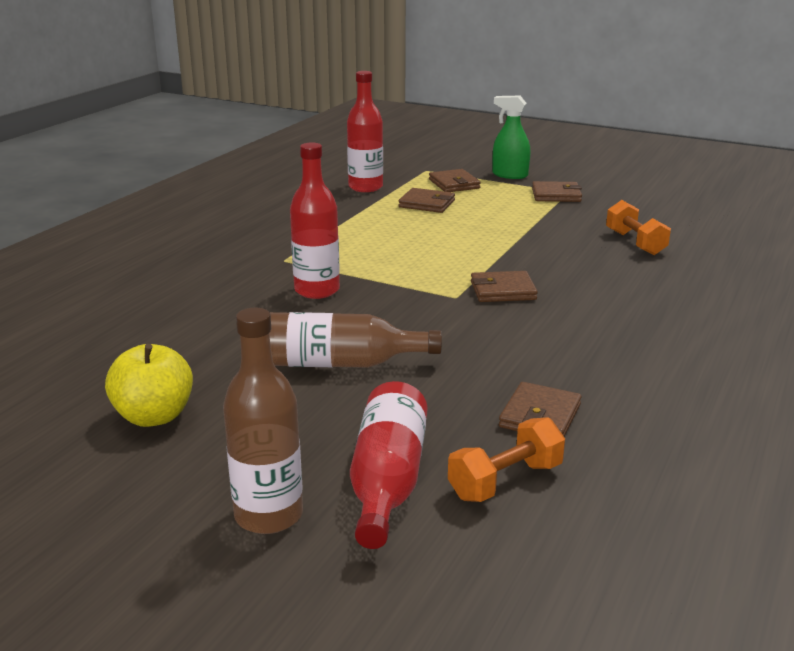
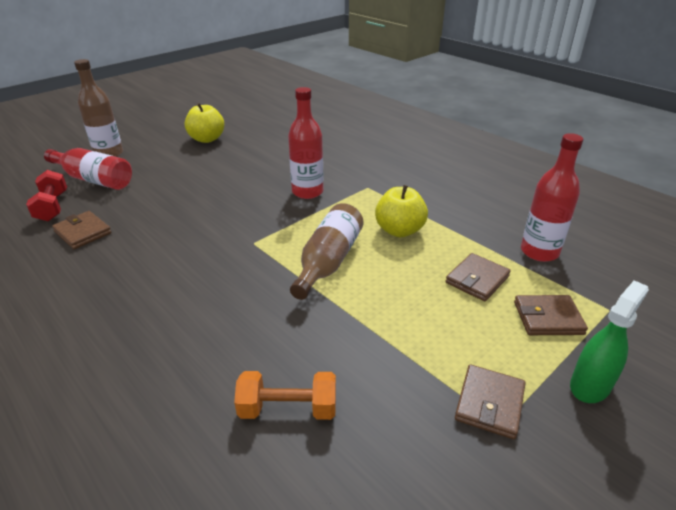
camera: 110 degrees right, 10 degrees up
brown bottle [269,312,442,368] -> brown bottle moved to [290,203,364,300]
orange dumbbell [448,417,565,502] -> red dumbbell [26,170,67,221]
brown wallet [471,271,538,302] -> none
none -> yellow apple [375,185,428,237]

